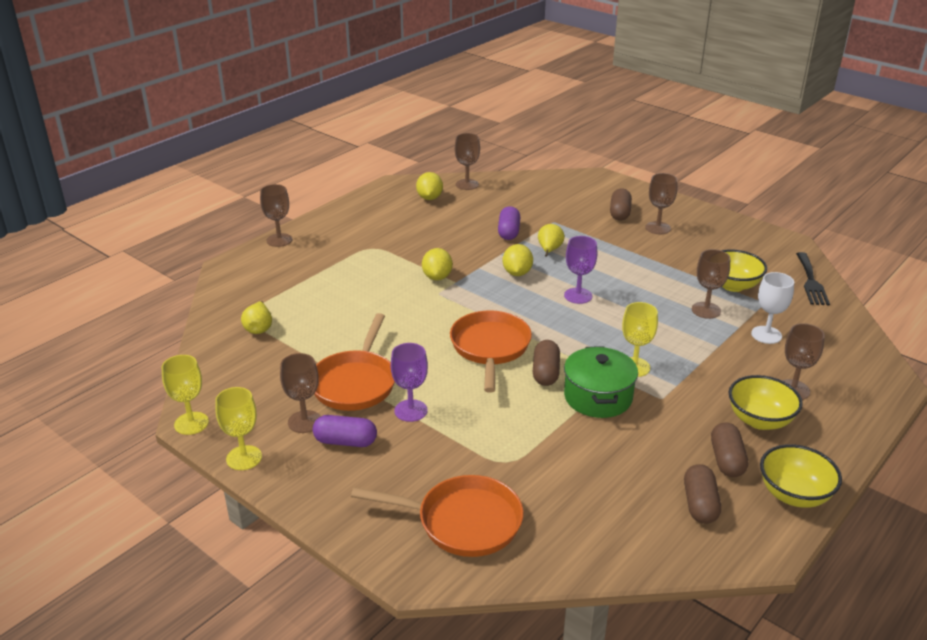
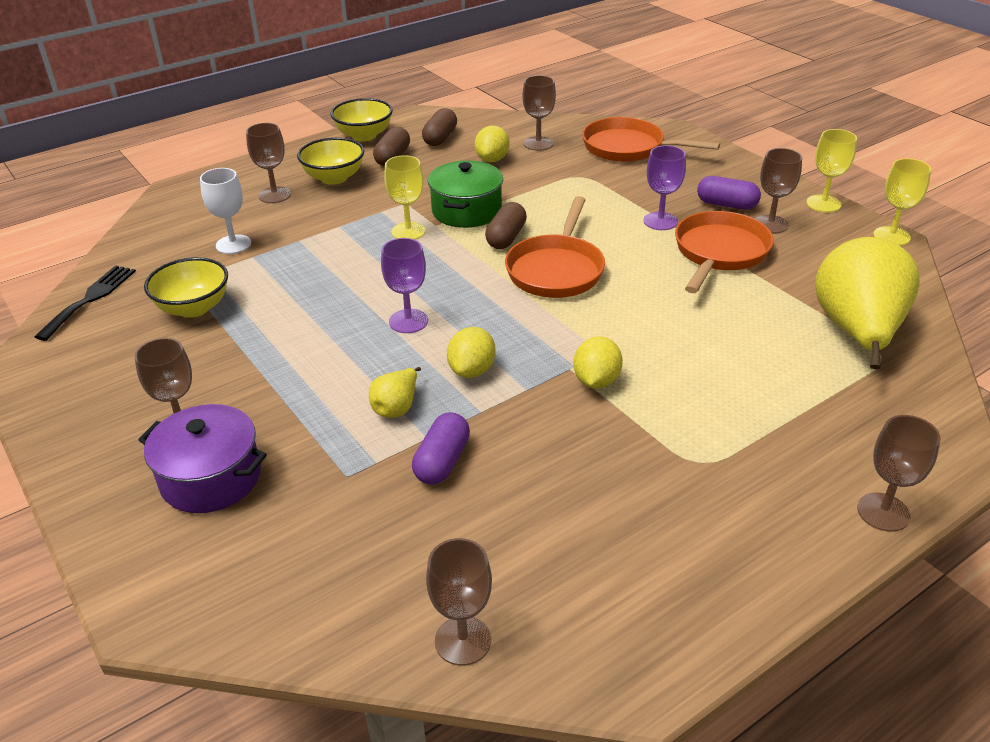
camera: 165 degrees left, 5 degrees up
yellow pear [241,301,272,334] -> yellow pear [815,237,920,369], size x2.32
yellow lemon [416,172,443,200] -> yellow lemon moved to [475,126,509,162]
brown capsule [610,188,632,221] -> purple pot [138,404,267,513]
brown goblet [692,249,730,319] -> brown goblet moved to [522,75,556,151]

